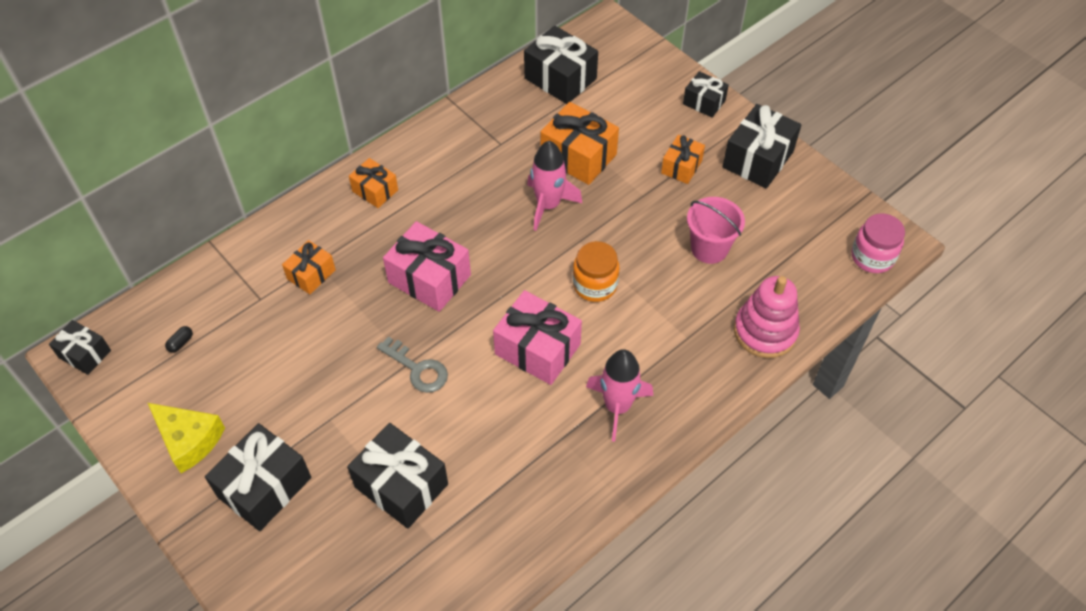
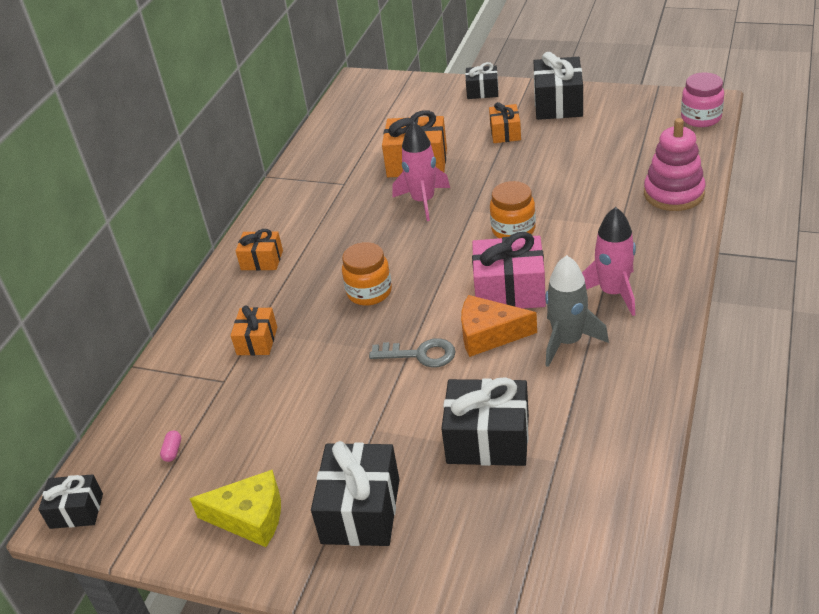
camera: 25 degrees left, 15 degrees down
black capsule [165,326,193,353] -> pink capsule [160,430,181,462]
pink gift [383,221,471,312] -> orange jar [342,242,392,305]
black gift [524,25,598,104] -> none
pink bucket [687,197,745,264] -> none
none -> orange cheese [461,295,537,357]
none -> grey rocket [545,255,609,367]

